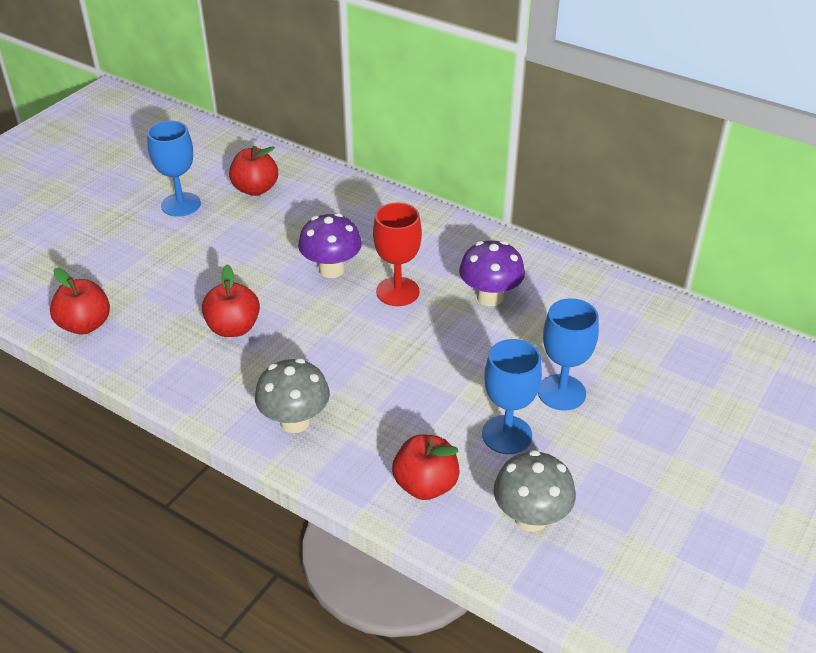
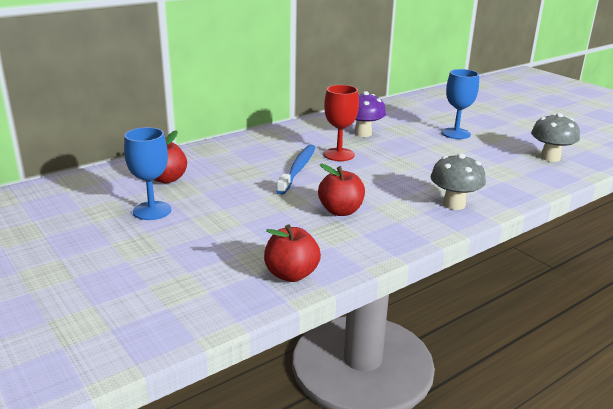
camera: 70 degrees left, 15 degrees down
purple mushroom [298,213,362,278] -> blue toothbrush [276,144,316,195]
red apple [392,434,460,500] -> none
blue goblet [482,339,542,454] -> none

